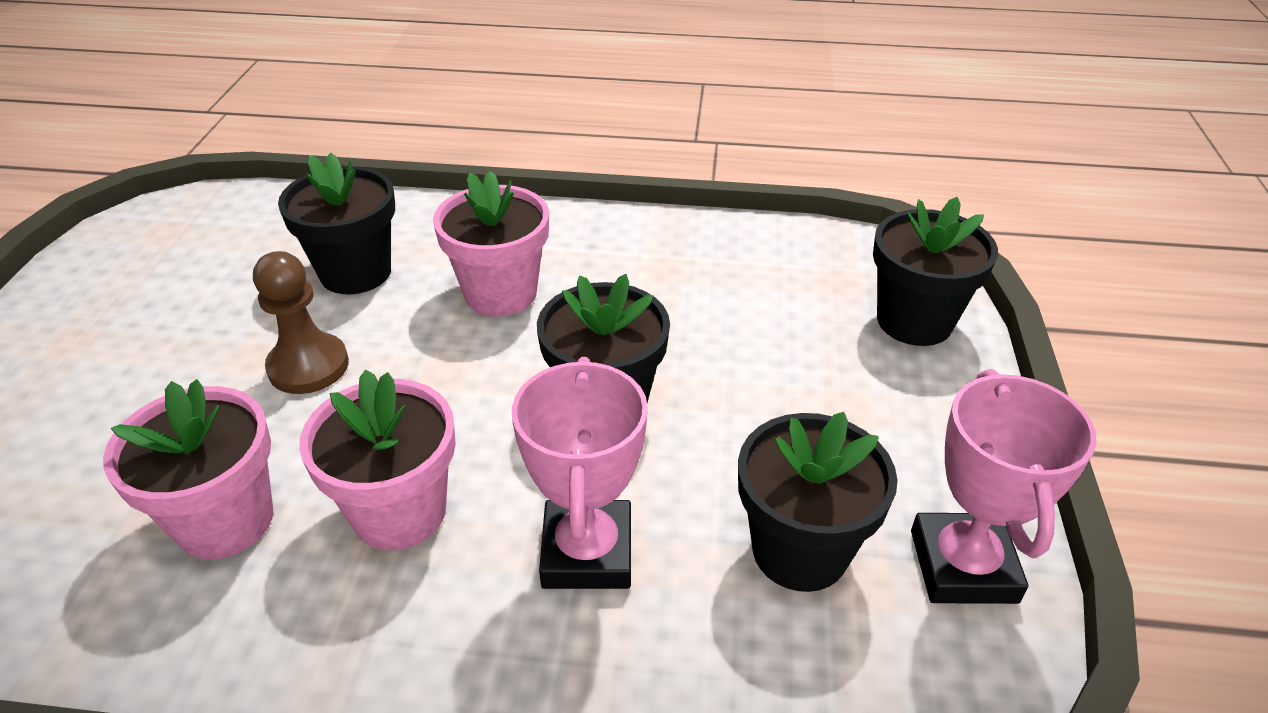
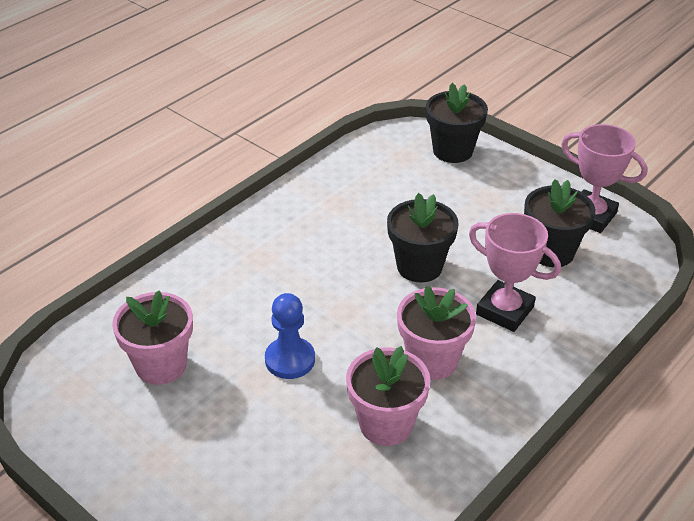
camera: 55 degrees left, 0 degrees up
brown pawn [253,251,349,394] -> blue pawn [265,293,315,379]
black flower pot [278,153,395,294] -> none
pink flower pot [433,171,549,317] -> pink flower pot moved to [112,291,193,385]

